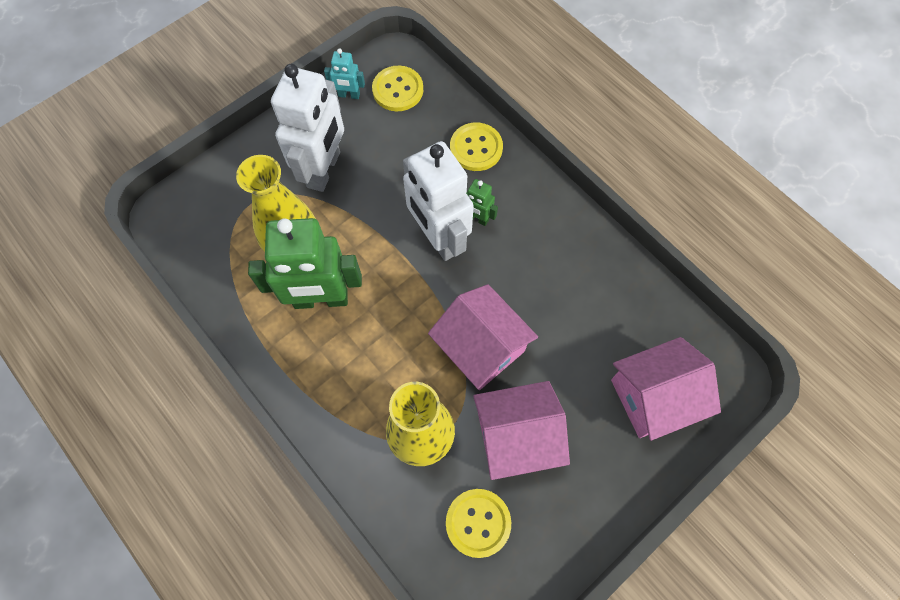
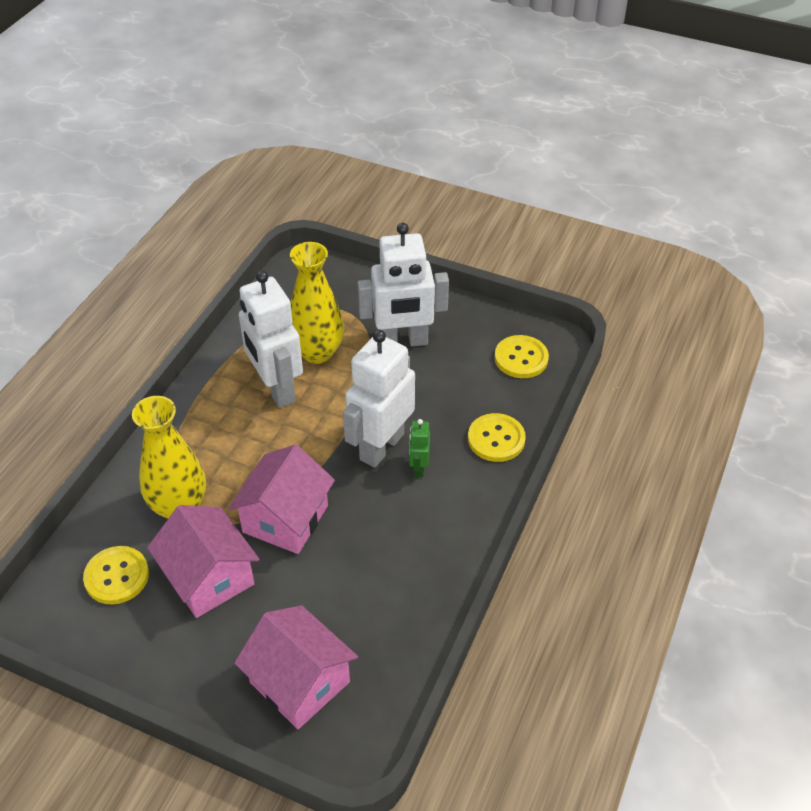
camera: 65 degrees right, 20 degrees down
green robot [248,218,362,309] -> white robot [239,270,303,408]
turquoise robot [324,48,365,99] -> none

